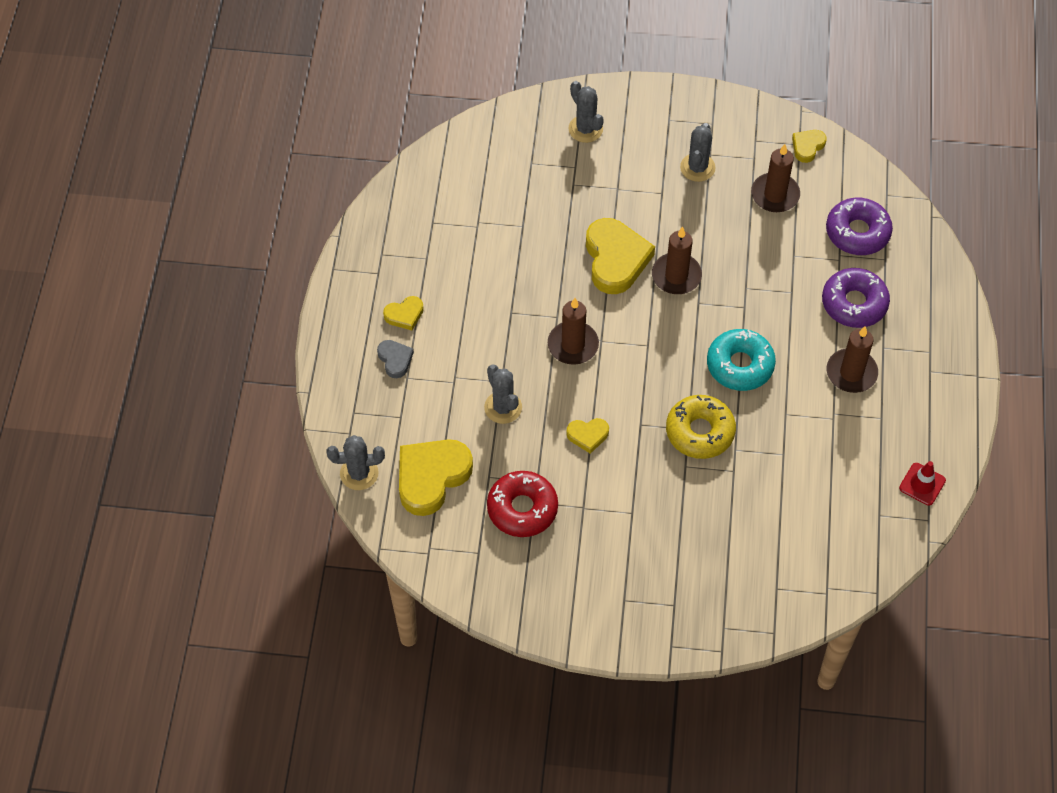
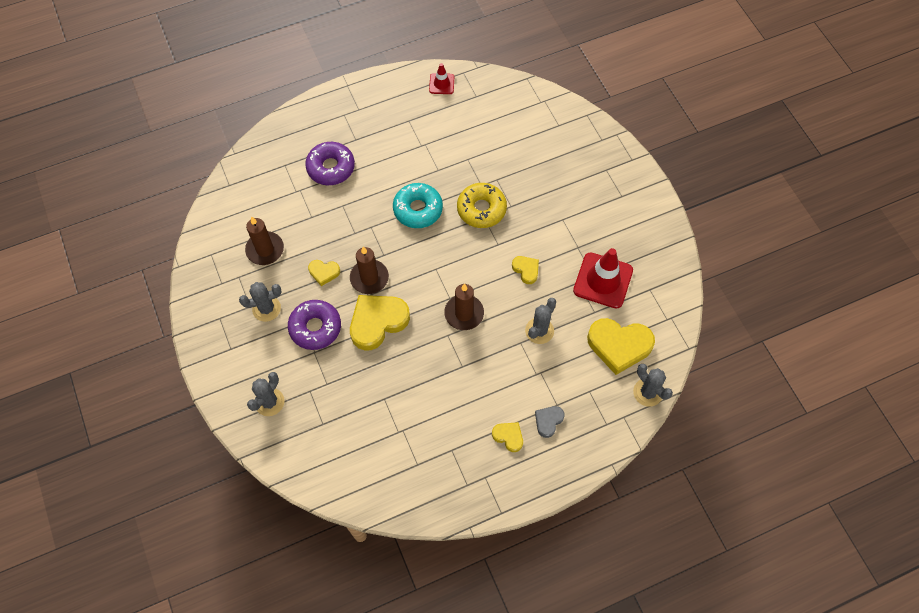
camera: 120 degrees left, 5 degrees up
red donut [487,471,558,537] -> red traffic cone [573,248,633,309]
yellow heart [792,130,827,163] -> yellow heart moved to [308,260,340,286]
purple donut [826,198,893,255] -> purple donut moved to [288,300,341,350]
brown candle [827,326,878,393] -> none

